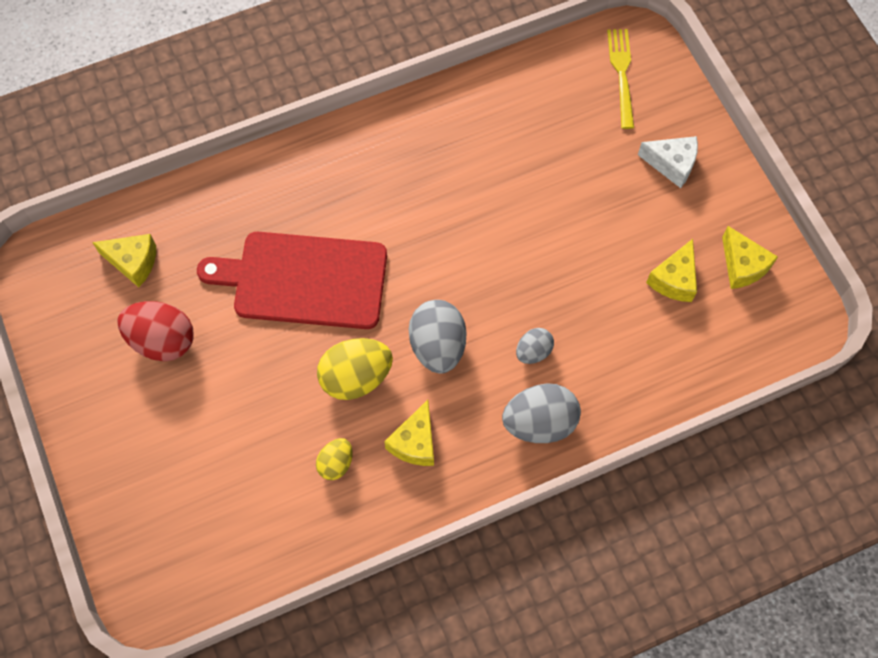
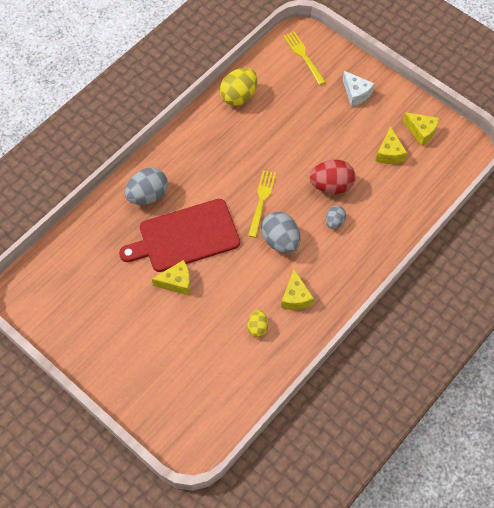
camera: 25 degrees left, 5 degrees down
yellow cheese [92,234,156,287] -> yellow cheese moved to [152,260,190,295]
red egg [117,301,194,361] -> red egg moved to [310,160,355,194]
yellow egg [317,338,393,400] -> yellow egg moved to [220,68,257,106]
grey egg [502,383,581,443] -> grey egg moved to [125,168,168,205]
white cheese [638,136,698,188] -> white cheese turned 60 degrees clockwise [343,71,375,107]
none -> yellow fork [248,170,276,238]

